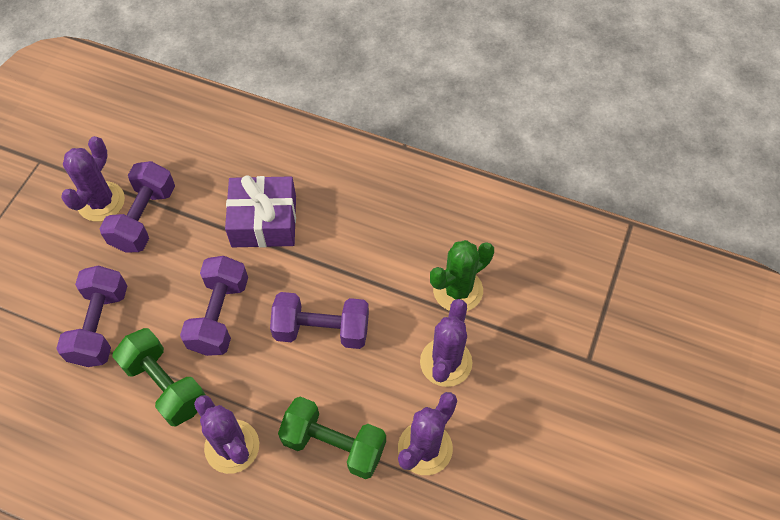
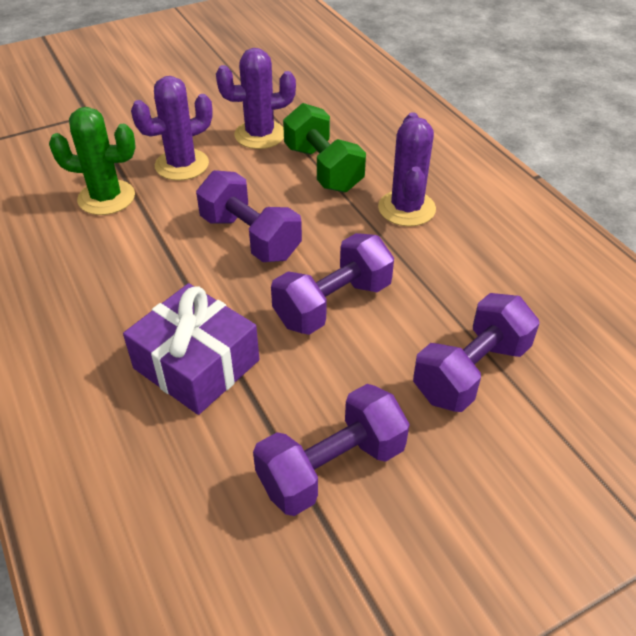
camera: 140 degrees left, 15 degrees down
purple cactus [61,136,125,222] -> none
green dumbbell [112,328,206,426] -> none

